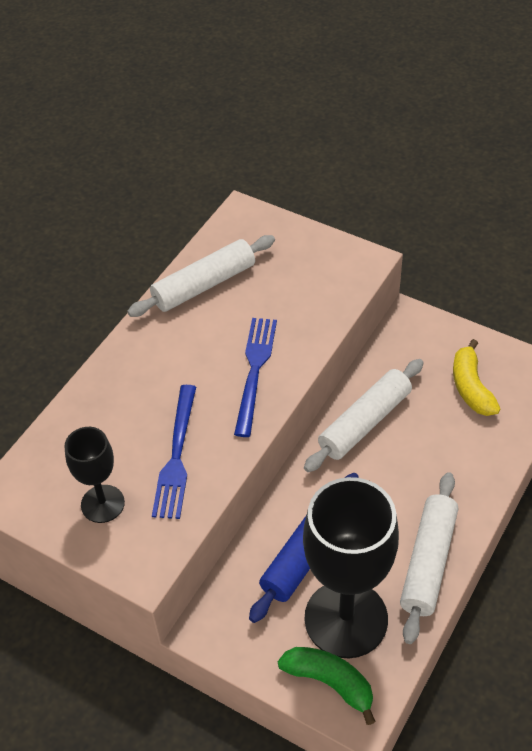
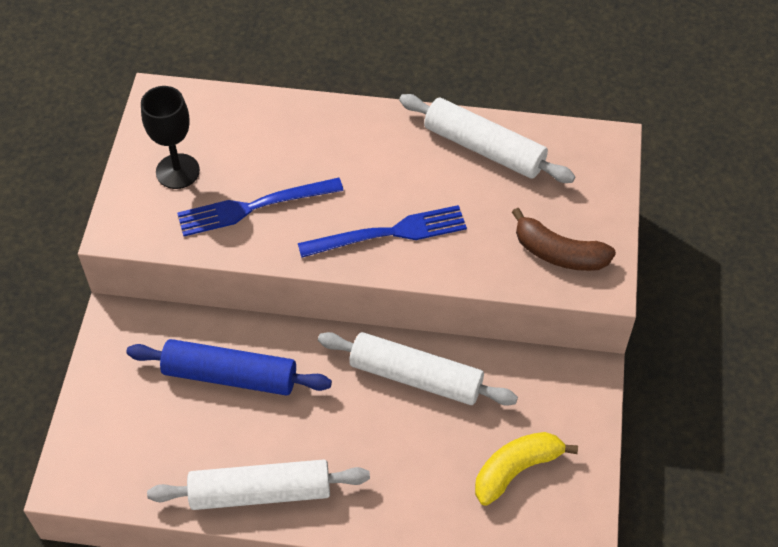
camera: 65 degrees right, 5 degrees up
green banana [278,647,375,725] -> none
black goblet [303,477,399,658] -> none
none -> brown banana [512,208,616,271]

